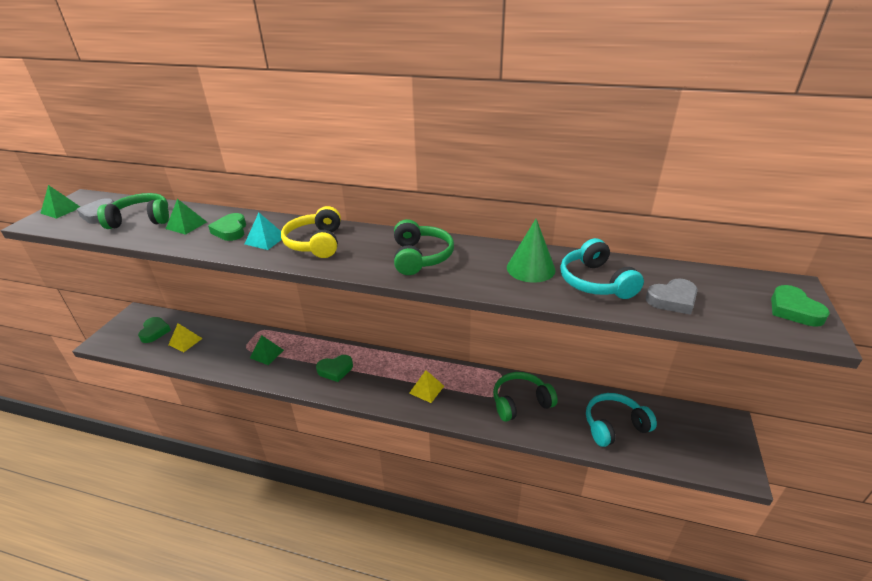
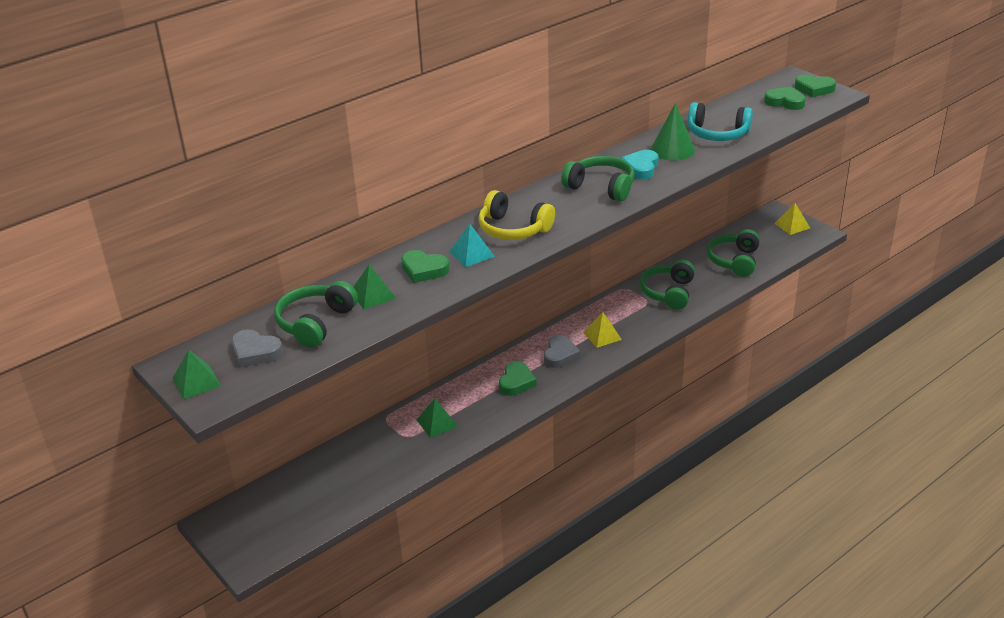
camera: 55 degrees left, 0 degrees up
green heart [138,317,171,343] -> green heart moved to [764,86,806,110]
yellow pyramid [168,323,203,352] -> yellow pyramid moved to [774,203,810,235]
turquoise headphones [586,393,657,447] -> green headphones [707,229,760,277]
grey heart [646,278,698,315] -> grey heart moved to [544,335,580,368]
none -> turquoise heart [621,150,658,180]

